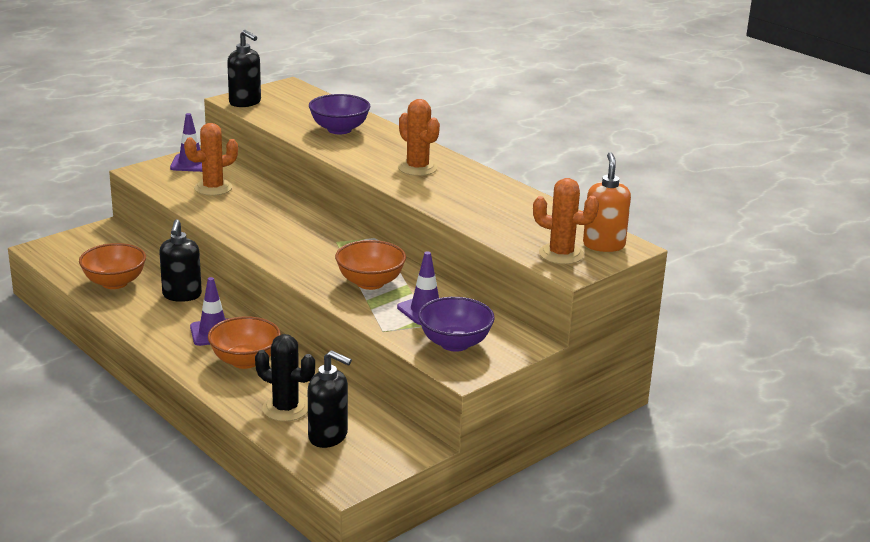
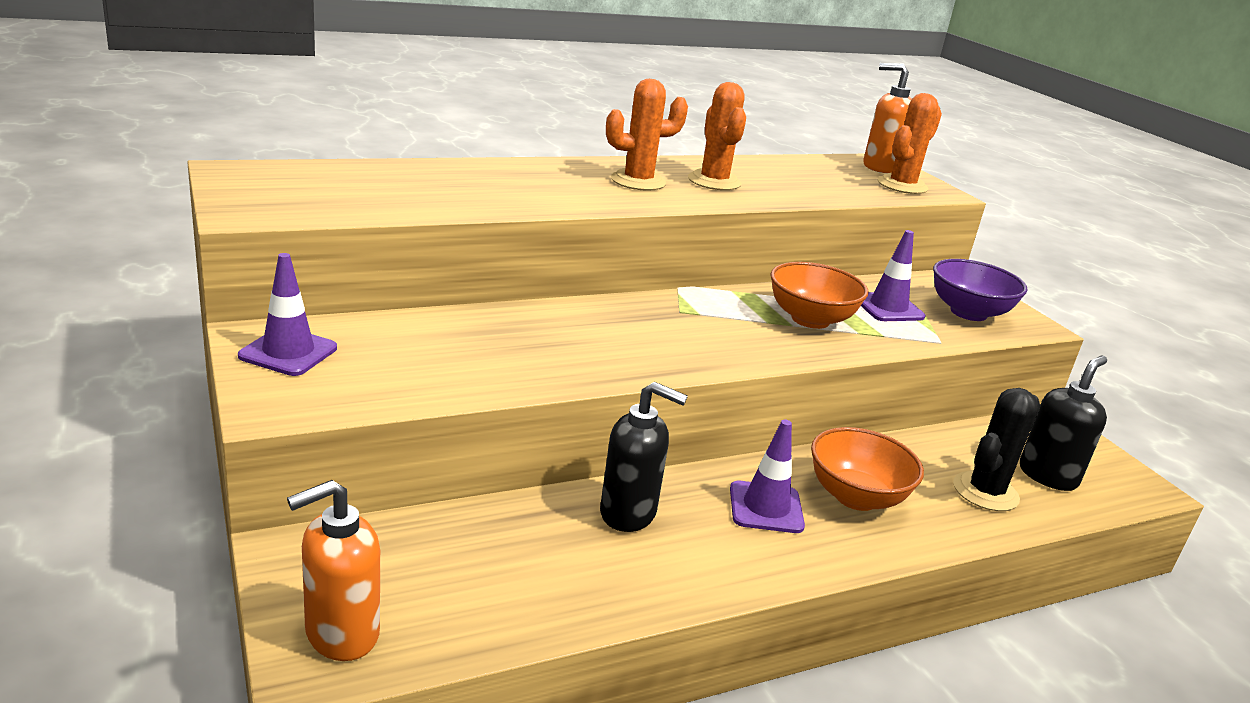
camera: 75 degrees left, 0 degrees up
orange bowl [79,243,146,289] -> none
orange cactus [184,123,238,196] -> orange cactus moved to [688,82,746,190]
black soap dispenser [227,30,261,107] -> none
purple bowl [309,94,370,134] -> none
none -> orange soap dispenser [287,480,380,661]

